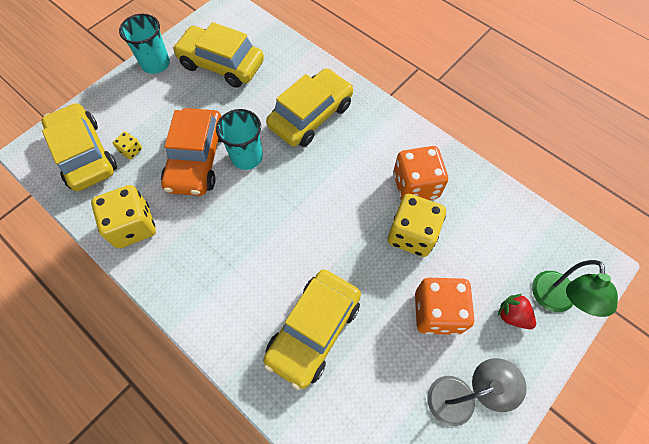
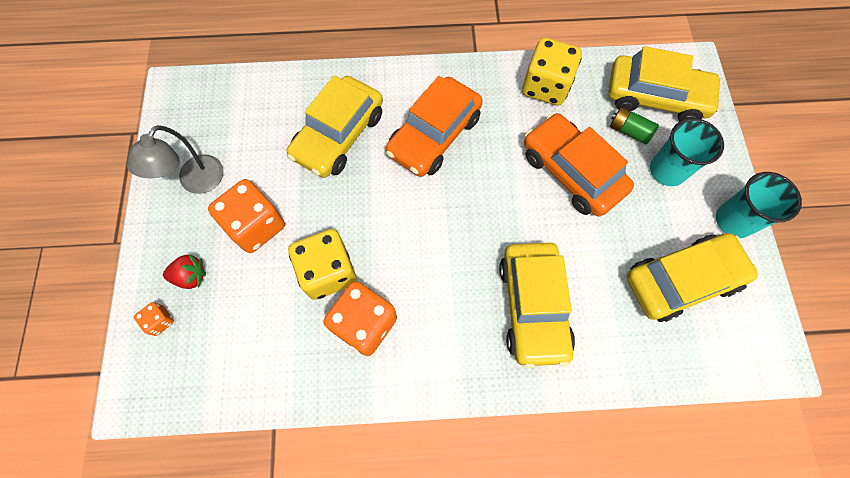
camera: 135 degrees right, 5 degrees up
yellow dice [113,132,142,160] -> green battery [610,107,659,145]
turquoise cup [216,109,263,170] -> turquoise cup moved to [650,118,724,186]
yellow car [263,269,361,390] -> yellow car turned 135 degrees counterclockwise [287,76,383,178]
green lamp [532,260,618,317] -> orange dice [134,302,174,336]
none -> orange car [386,76,483,177]

